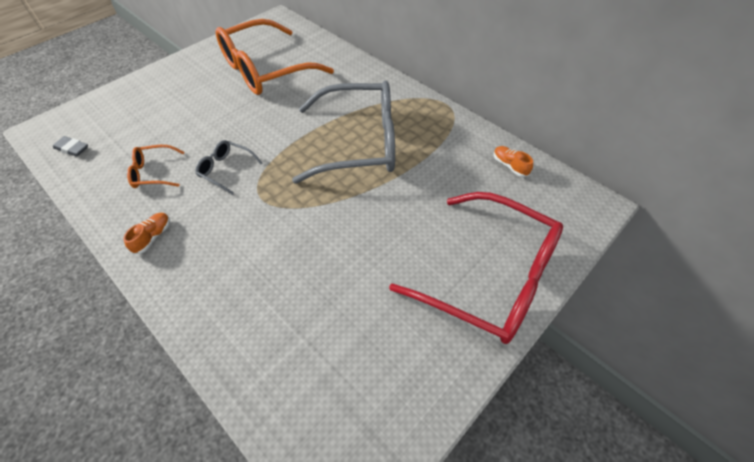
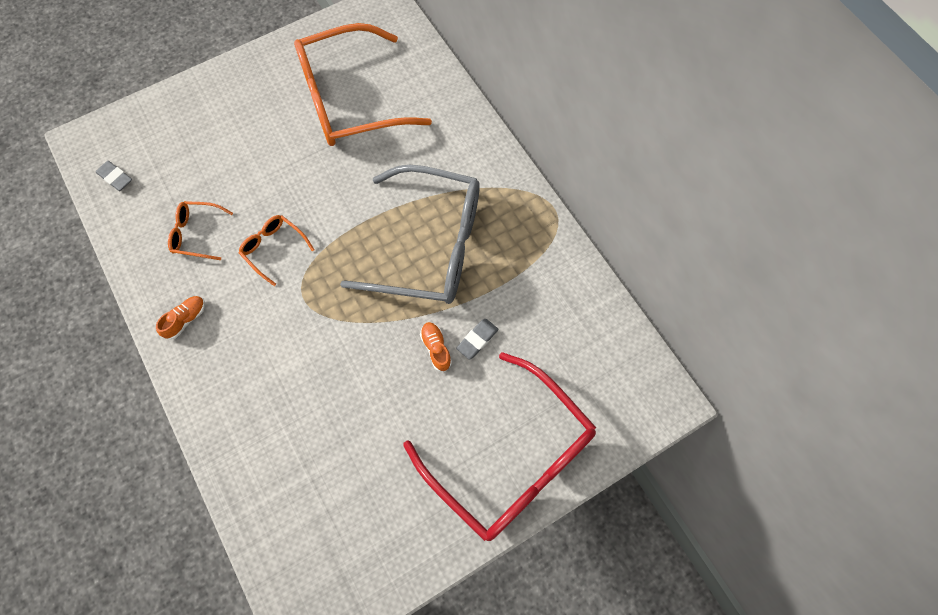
camera: 15 degrees right, 15 degrees up
grey glasses [195,140,263,195] -> orange glasses [239,215,315,286]
orange shoe [494,146,533,177] -> orange shoe moved to [420,322,452,372]
none -> grey eraser [456,319,499,359]

